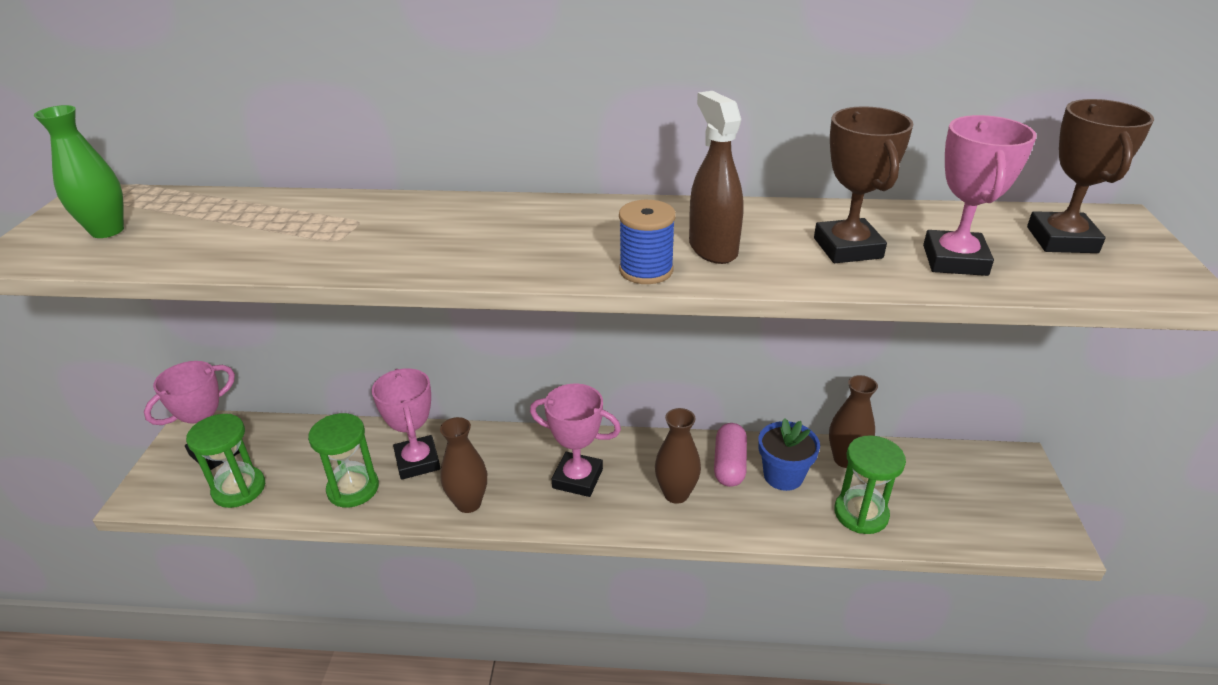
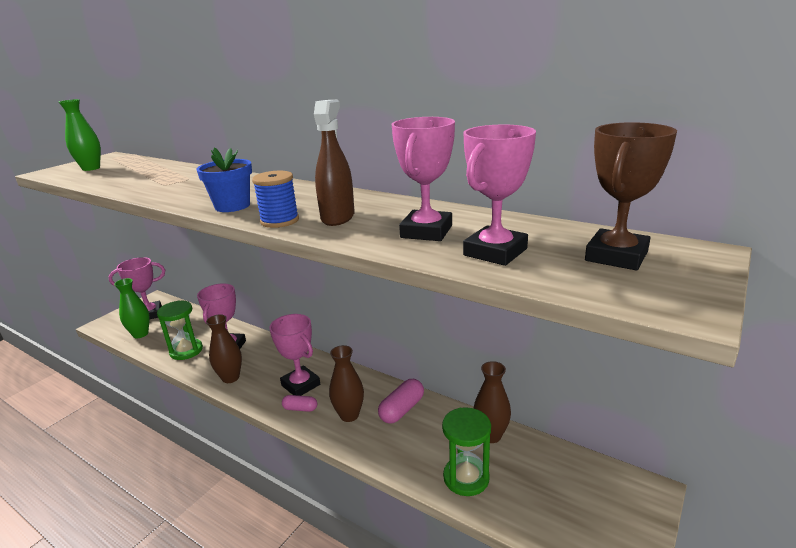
camera: 30 degrees right, 10 degrees down
green hourglass [186,414,265,508] -> green vase [114,278,150,338]
blue flower pot [758,418,820,491] -> blue flower pot moved to [196,147,252,212]
brown trophy [814,106,913,263] -> pink trophy [392,117,455,241]
none -> pink capsule [282,395,317,412]

